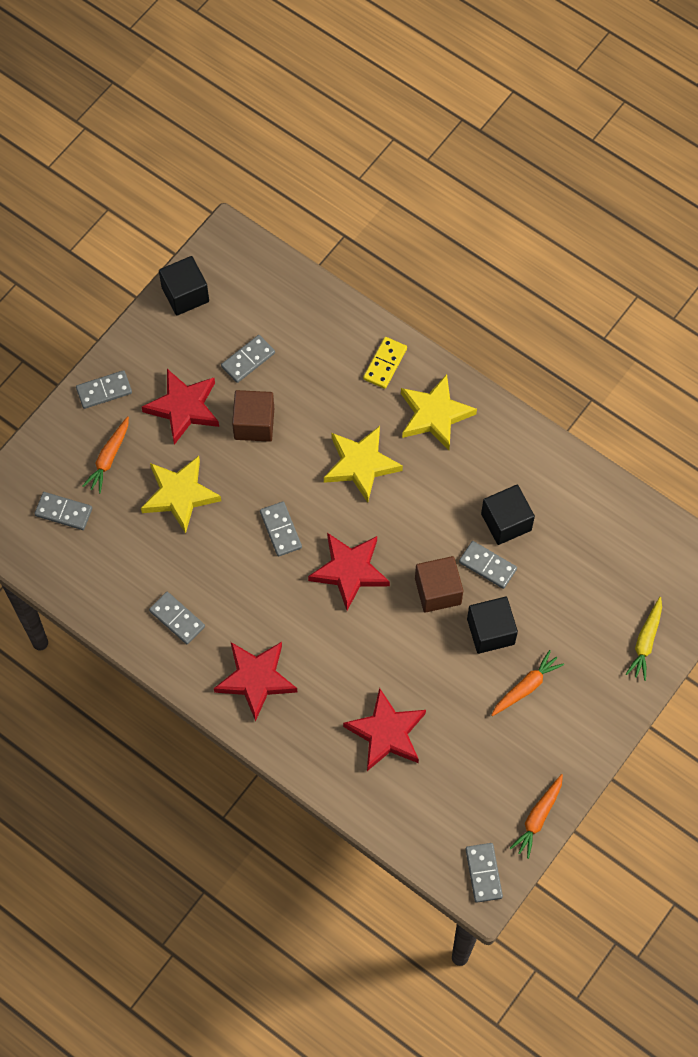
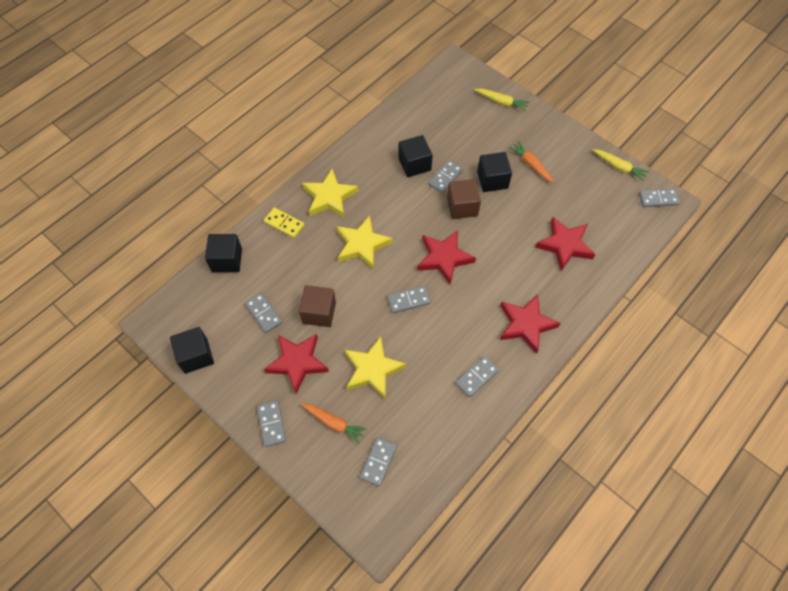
camera: 85 degrees left, 5 degrees down
orange carrot [510,774,563,859] -> yellow carrot [592,149,649,181]
none -> black cube [205,234,242,272]

